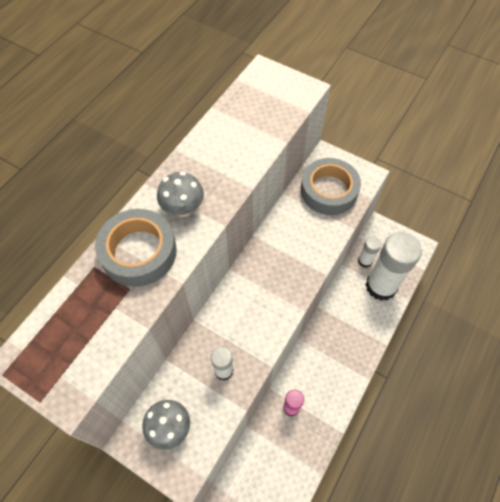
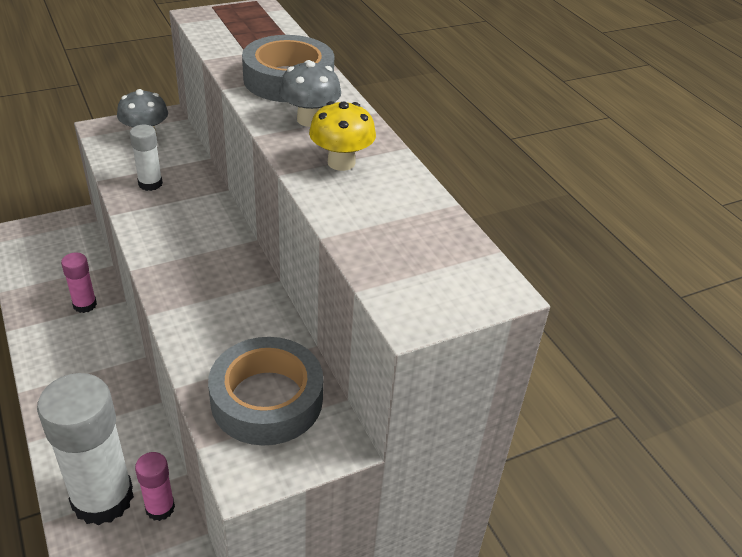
camera: 120 degrees right, 20 degrees down
white glue stick [358,236,381,268] -> pink glue stick [135,452,175,521]
none -> yellow mushroom [309,101,376,171]

